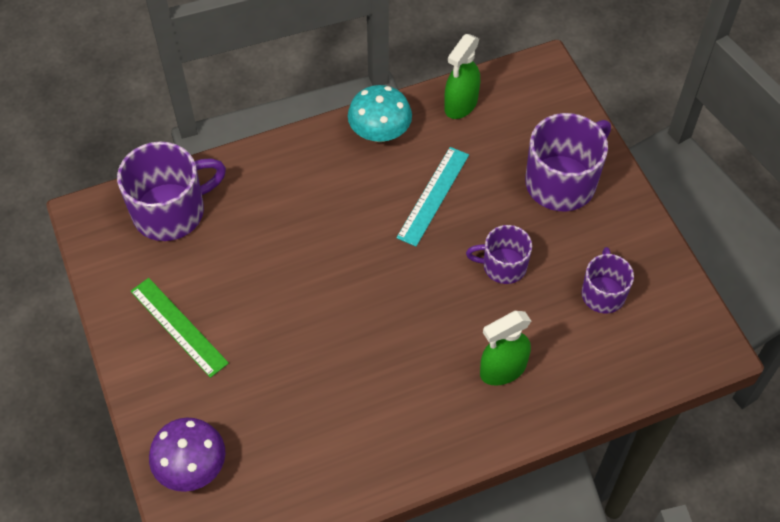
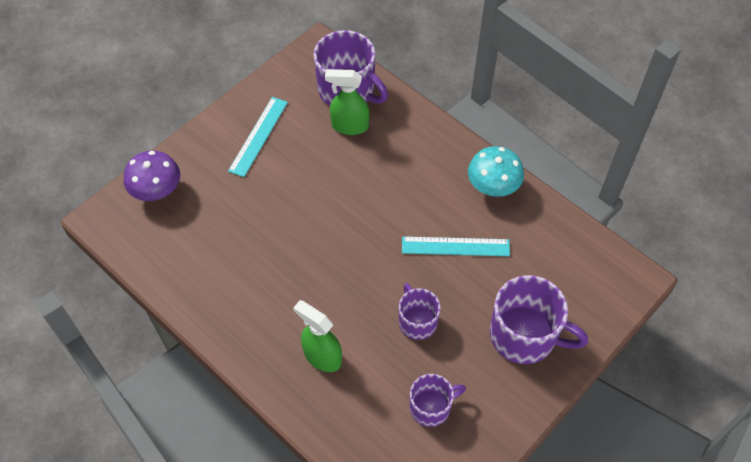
camera: 65 degrees right, 0 degrees up
green ruler [130,278,229,378] -> turquoise ruler [228,97,288,177]
green spray bottle [444,34,480,119] -> green spray bottle moved to [325,69,369,135]

